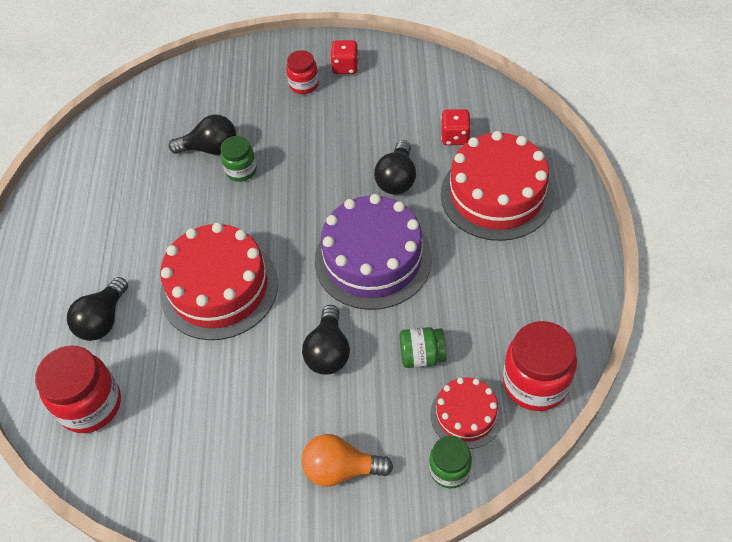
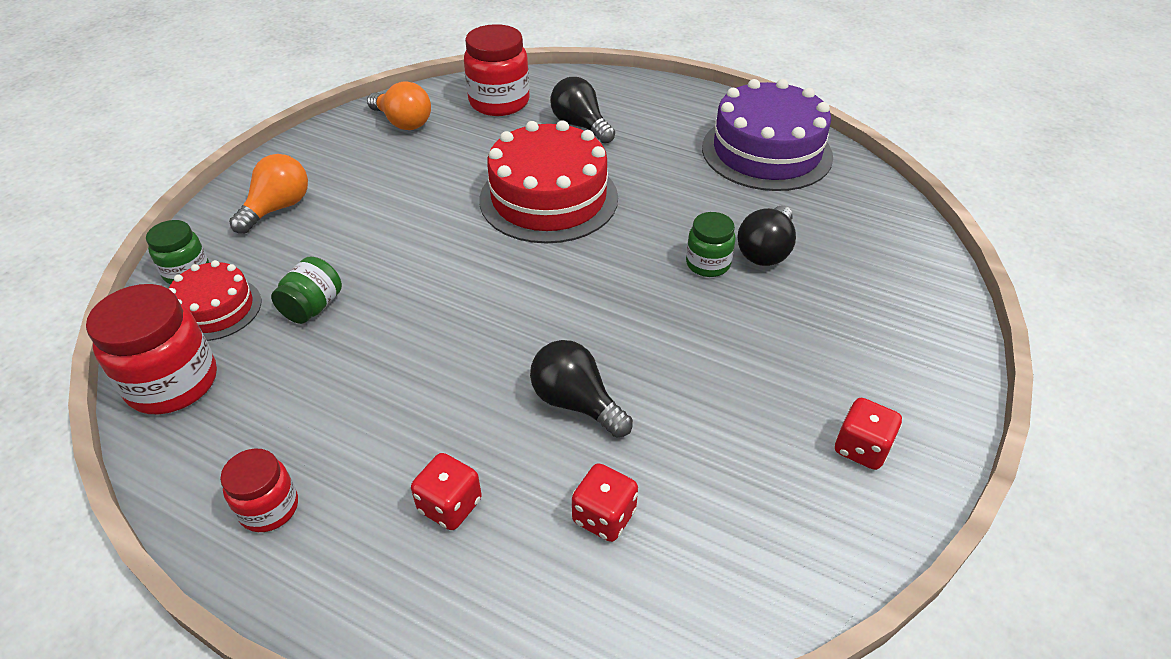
camera: 115 degrees right, 10 degrees down
red jar [286,50,319,94] -> red jar moved to [220,448,298,532]
black light bulb [302,305,350,375] -> none
purple cake [315,194,432,310] -> purple cake moved to [702,79,833,191]
red cake [441,131,554,241] -> red dice [411,453,482,530]
none -> orange light bulb [367,81,431,130]

